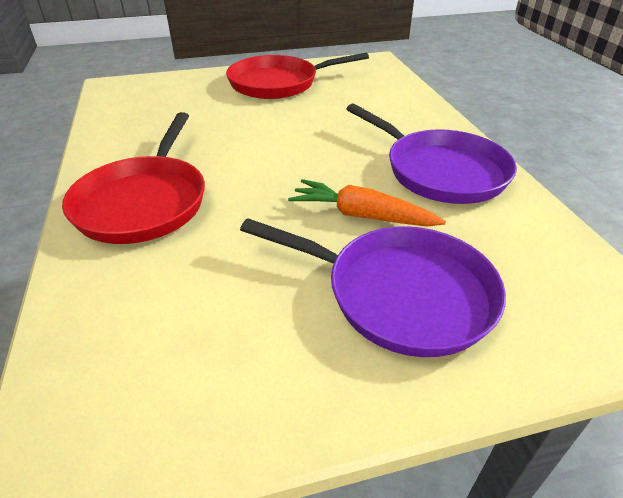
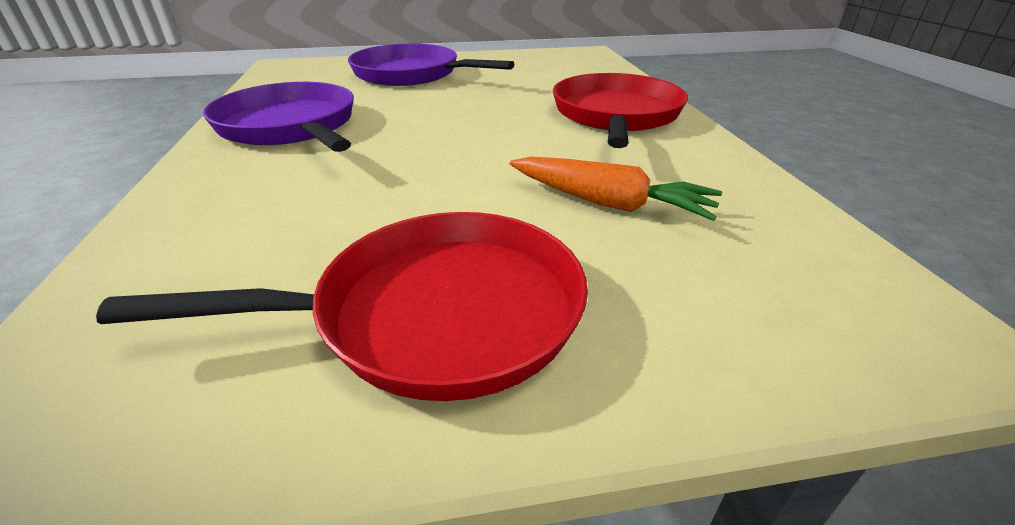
camera: 175 degrees left, 5 degrees down
orange carrot [288,179,446,227] -> orange carrot moved to [509,157,722,221]

